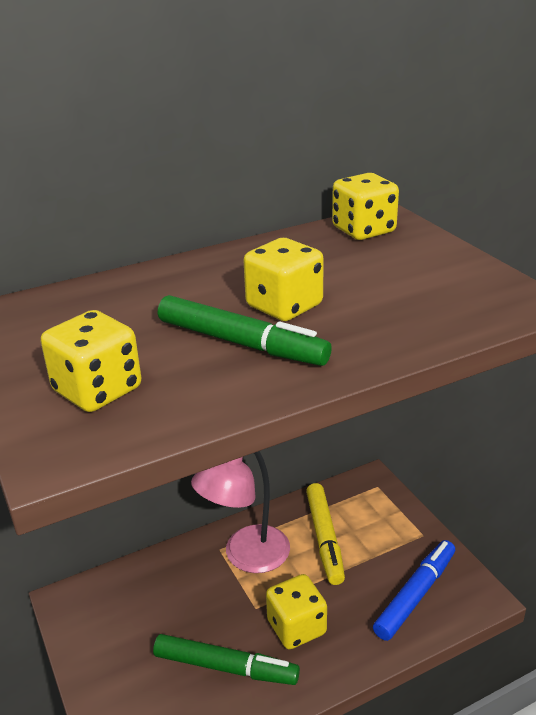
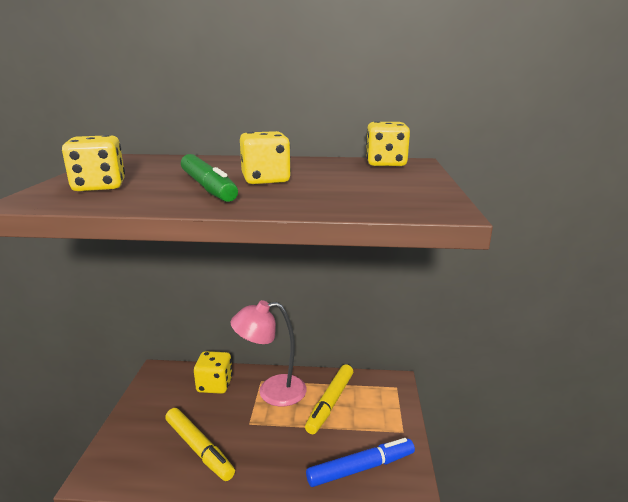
camera: 30 degrees right, 10 degrees down
green marker [153,634,300,685] -> yellow marker [166,408,235,481]
yellow dice [266,574,327,649] -> yellow dice moved to [194,351,232,394]

